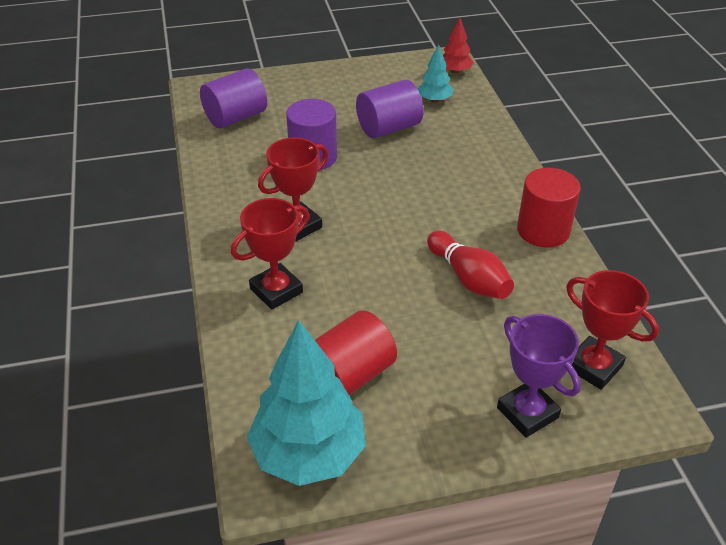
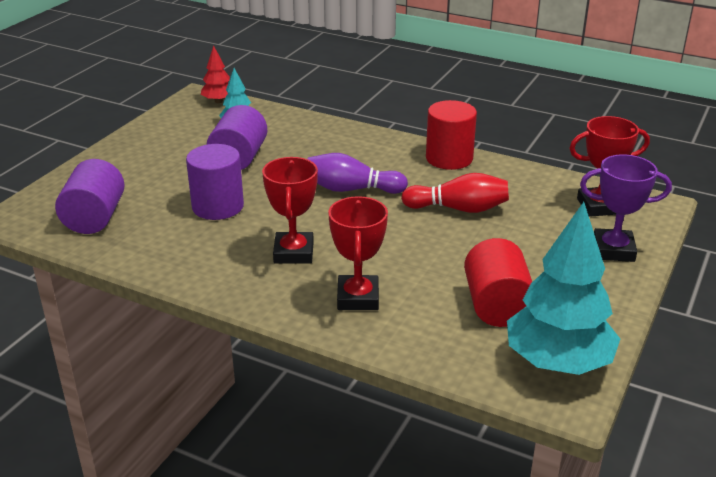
camera: 50 degrees left, 10 degrees down
none -> purple bowling pin [307,153,408,194]

